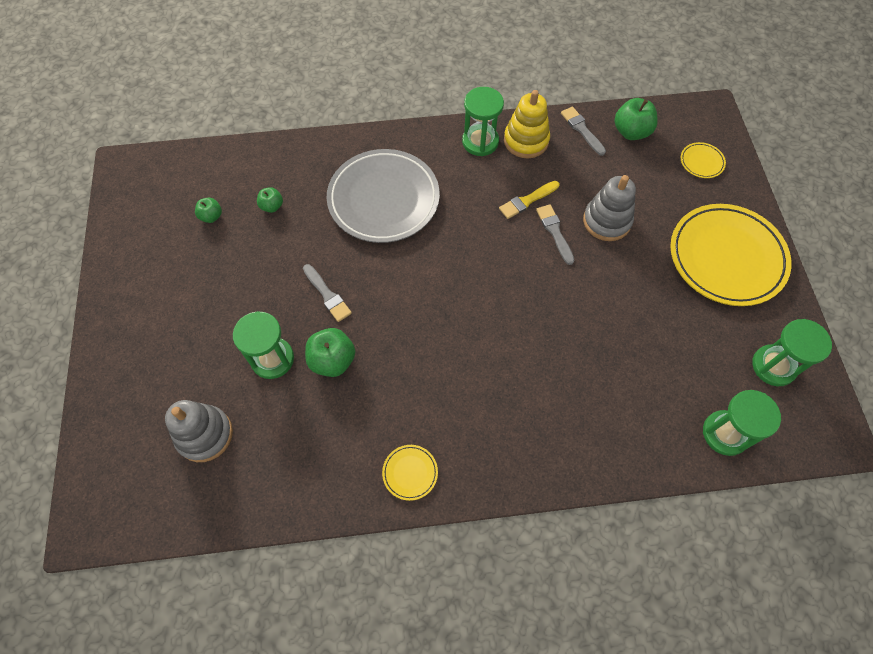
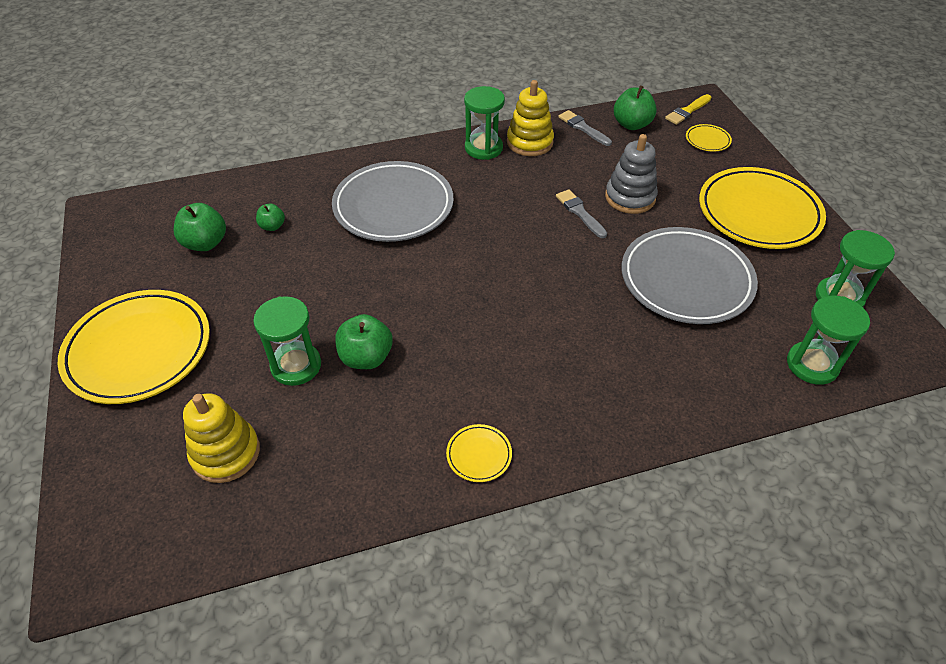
camera: 10 degrees left, 15 degrees down
grey stacking toy [165,400,233,462] -> yellow stacking toy [183,393,260,483]
green apple [195,198,222,223] -> green apple [174,203,226,251], size x1.72
grey brush [303,264,352,322] -> none
yellow brush [499,181,559,219] -> yellow brush moved to [665,94,712,125]
none -> yellow plate [58,290,210,404]
none -> grey plate [622,227,758,324]

